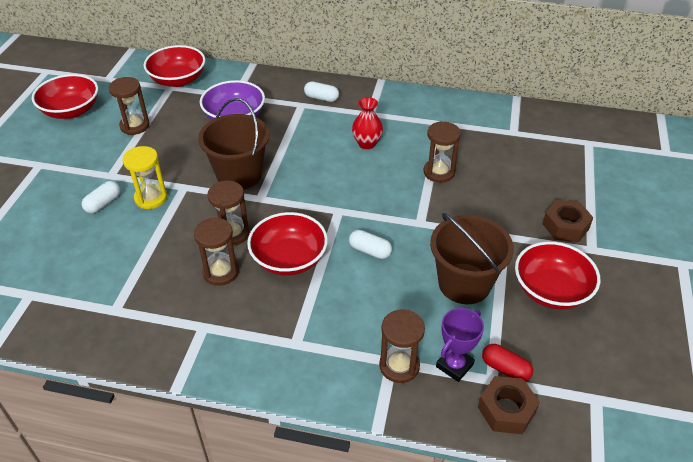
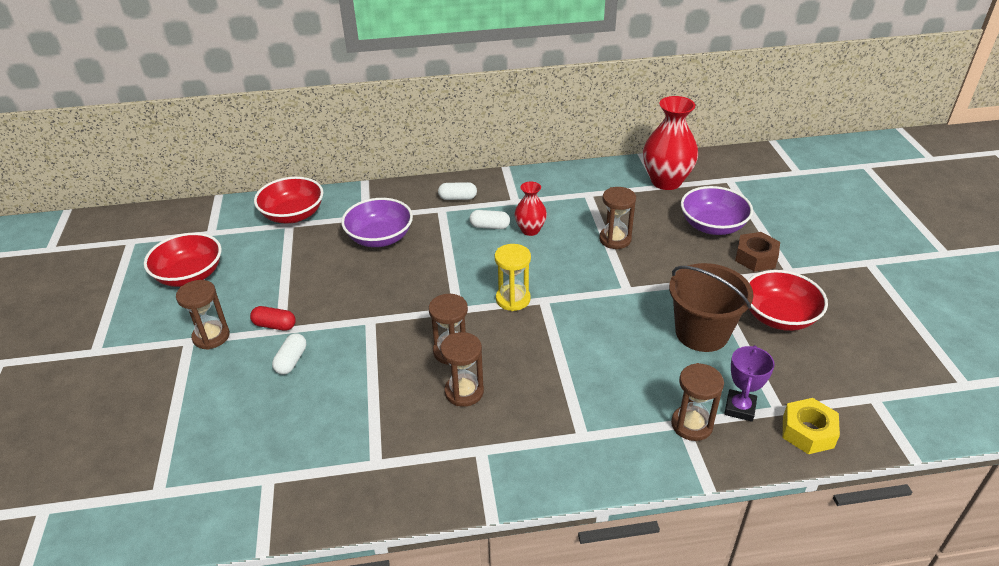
camera: 20 degrees left, 5 degrees down
brown hourglass [109,77,150,135] -> brown hourglass moved to [176,280,230,350]
yellow hourglass [123,146,167,209] -> yellow hourglass moved to [495,244,531,311]
brown bucket [198,98,269,190] -> none
red bowl [247,212,328,276] -> none
white capsule [349,230,392,259] -> white capsule moved to [469,210,510,229]
brown nut [478,376,540,434] -> yellow nut [783,398,840,454]
red capsule [482,344,533,381] -> red capsule moved to [250,306,296,331]
none -> red vase [643,96,698,190]
none -> purple bowl [681,186,753,235]

